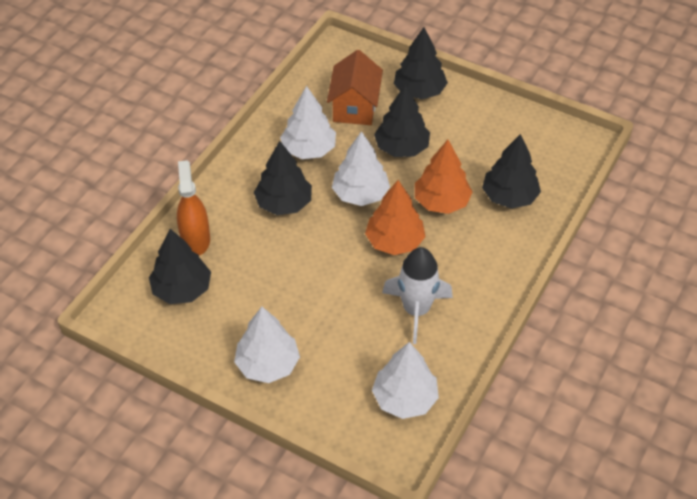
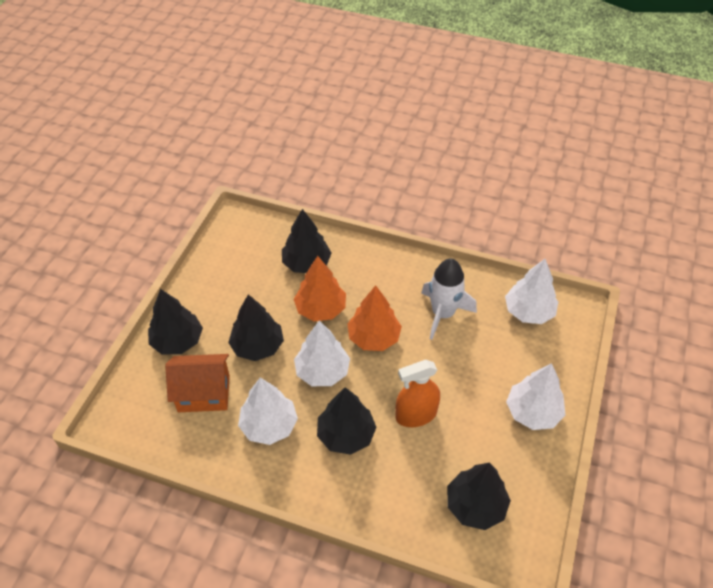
camera: 100 degrees left, 0 degrees up
orange spray bottle [177,160,210,255] -> orange spray bottle moved to [395,360,440,427]

